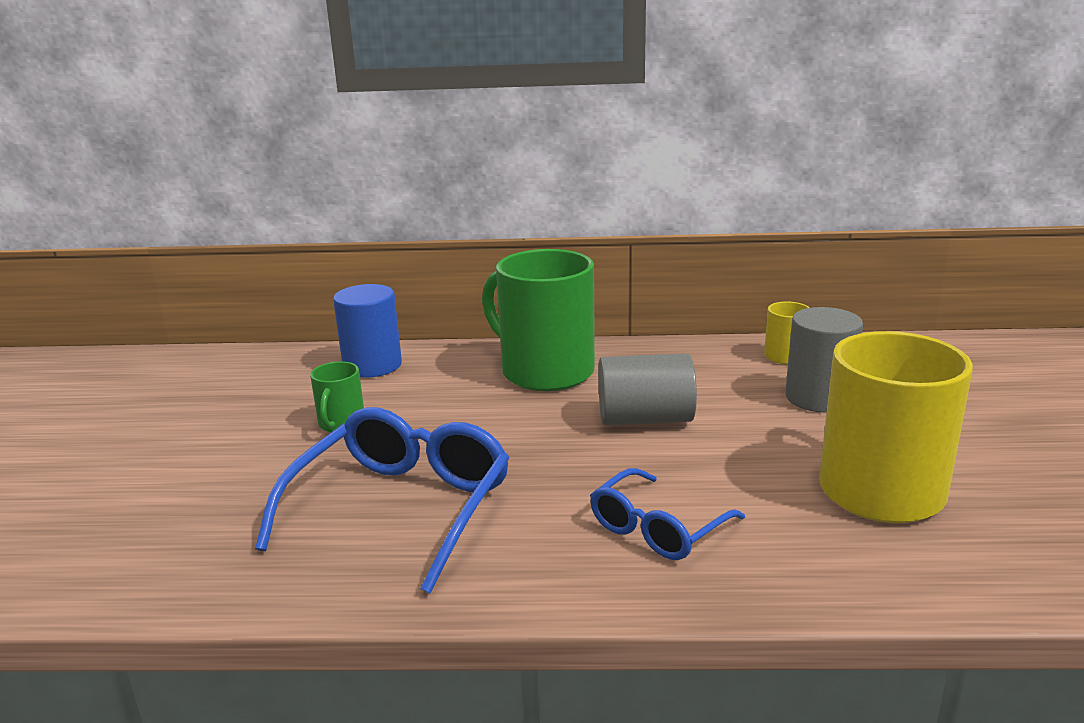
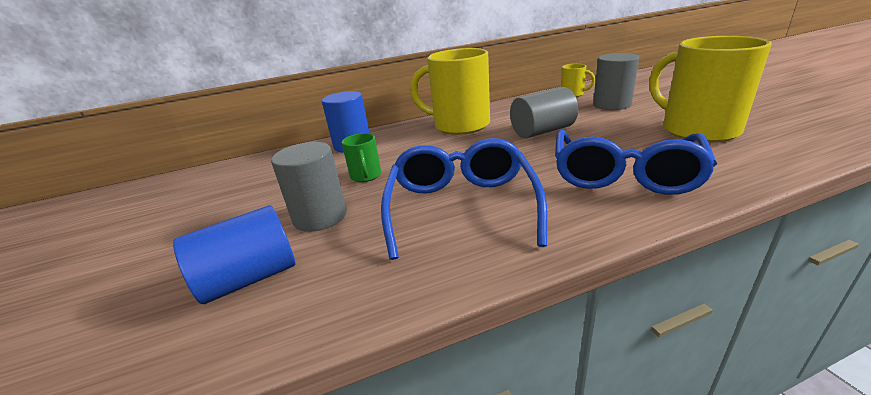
camera: 20 degrees left, 5 degrees up
green mug [482,249,595,391] -> yellow mug [410,48,490,135]
blue glasses [590,468,745,560] -> blue glasses [555,130,717,195], size x1.68
none -> blue cylinder [173,205,296,304]
none -> grey cylinder [271,142,347,232]

